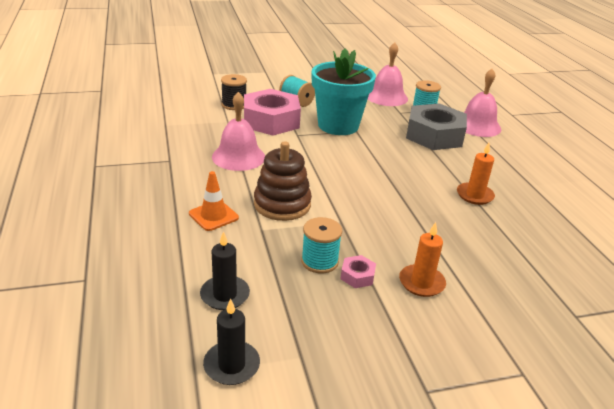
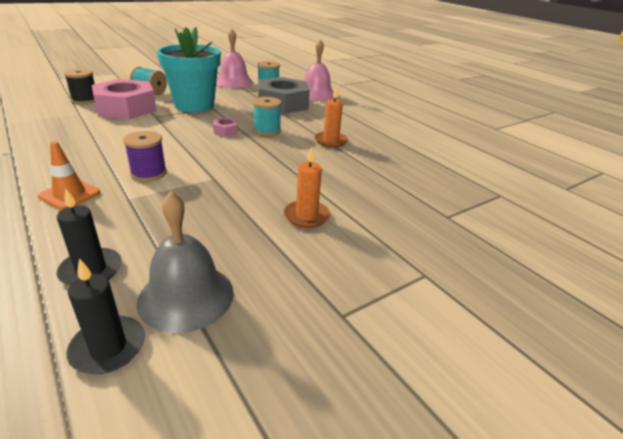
camera: 20 degrees left, 0 degrees up
pink bell [212,92,265,171] -> none
brown stacking toy [254,141,312,221] -> purple spool [123,131,167,181]
turquoise spool [301,217,342,274] -> turquoise spool moved to [253,97,282,136]
pink nut [340,255,376,288] -> pink nut moved to [213,117,238,136]
none -> grey bell [137,191,234,333]

